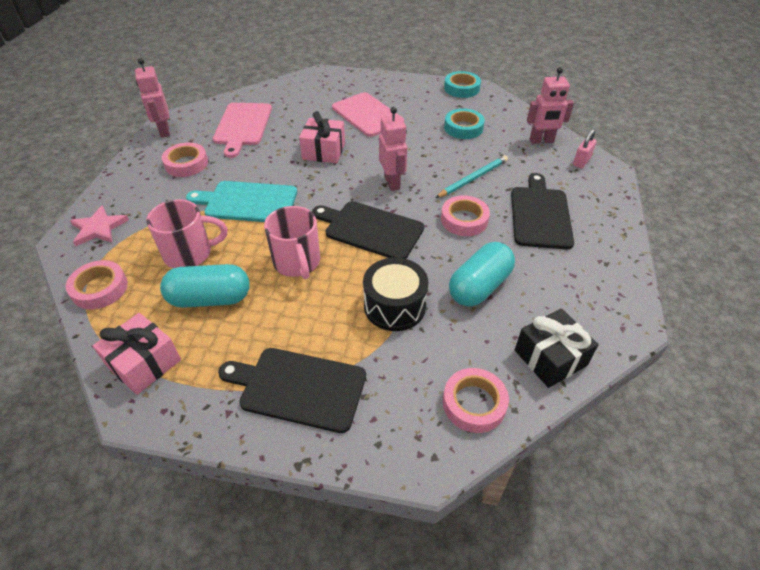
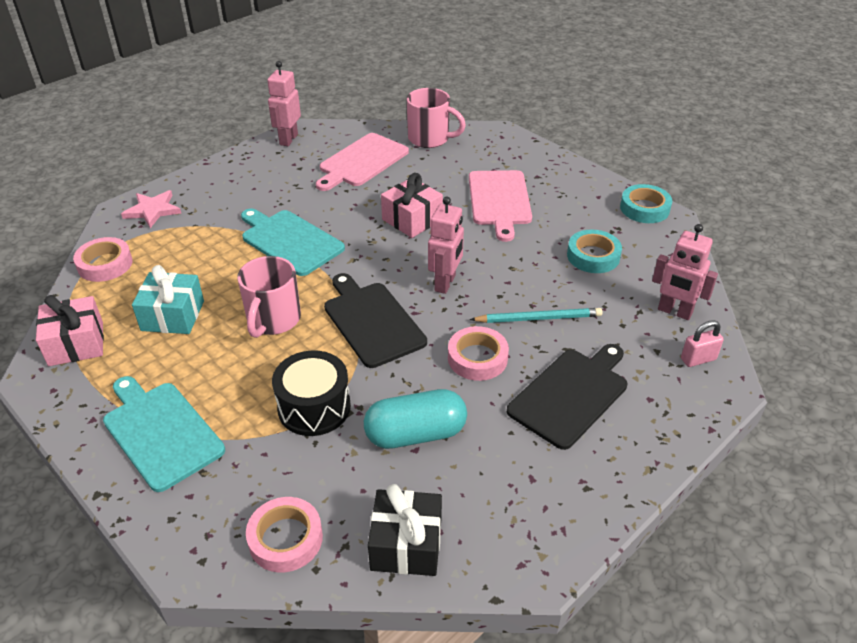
camera: 35 degrees right, 5 degrees down
pink mug [146,199,227,268] -> pink mug moved to [407,88,466,148]
turquoise capsule [160,264,250,308] -> turquoise gift [132,265,204,334]
pink tape [162,143,208,177] -> none
black cutting board [218,348,366,433] -> turquoise cutting board [103,376,225,492]

